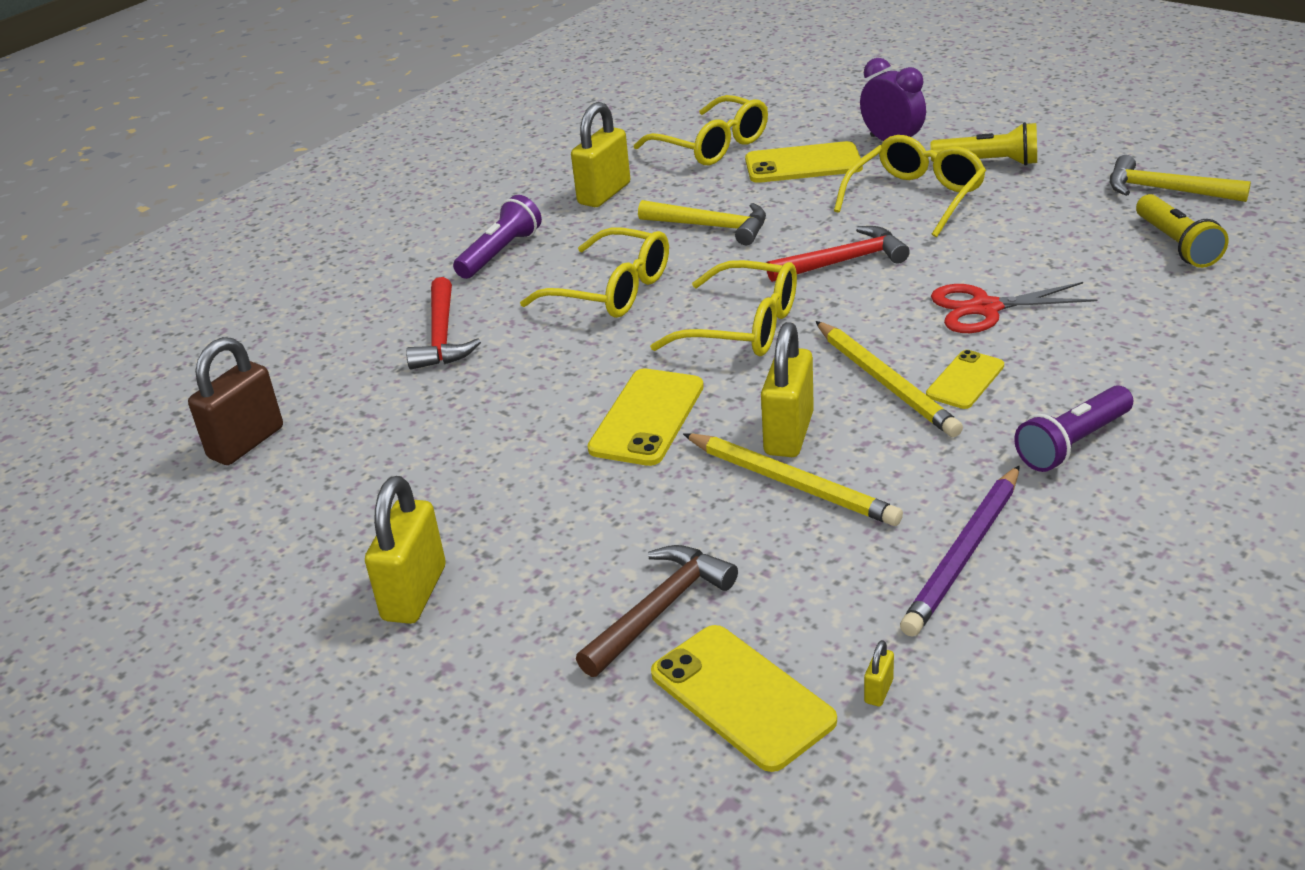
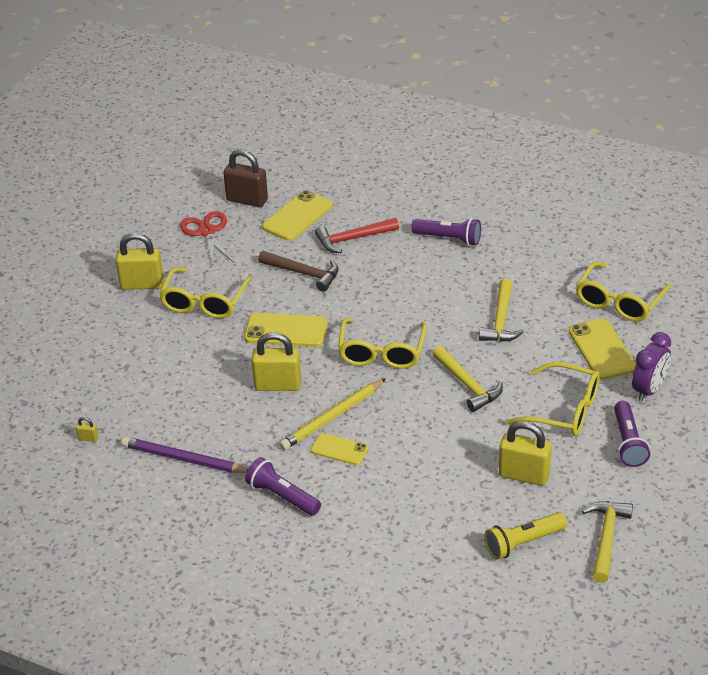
camera: 75 degrees right, 5 degrees up
yellow glasses [520,227,669,318] -> yellow glasses moved to [159,267,252,319]
yellow padlock [571,102,630,207] -> yellow padlock moved to [499,421,552,486]
brown hammer [576,545,738,677] -> brown hammer moved to [258,251,339,292]
yellow phone [651,625,837,772] -> yellow phone moved to [262,190,333,241]
yellow pencil [683,433,903,526] -> none
red hammer [767,226,910,282] -> yellow hammer [432,346,503,412]
yellow flashlight [931,122,1037,166] -> purple flashlight [614,401,650,467]
red scissors [931,282,1097,333] -> red scissors moved to [180,211,234,265]

